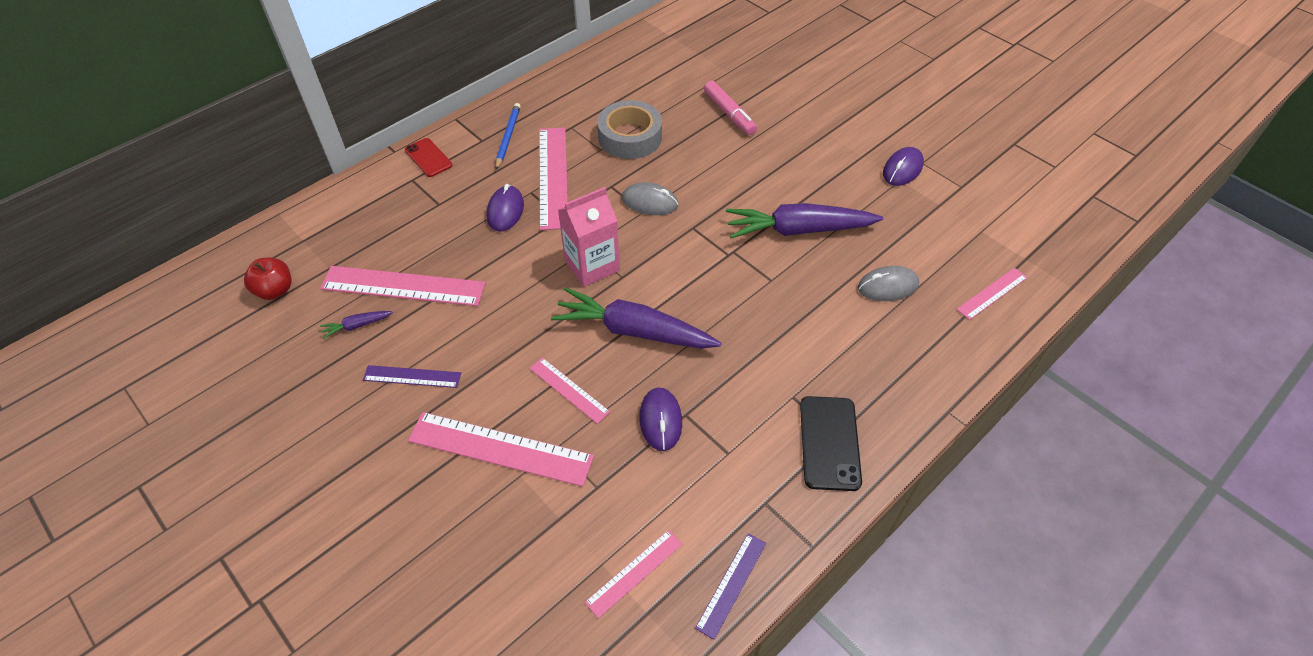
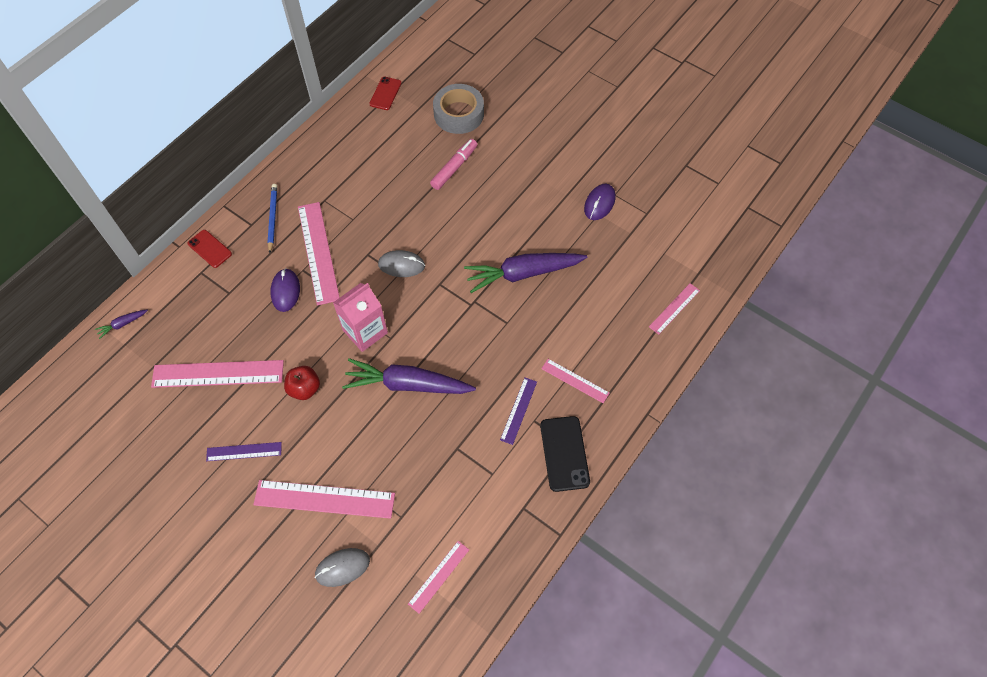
camera: 10 degrees left, 10 degrees up
red apple [244,258,291,300] -> red apple moved to [284,366,320,400]
purple carrot [320,311,393,339] -> purple carrot moved to [95,310,148,339]
pink ruler [529,357,610,424] -> pink ruler moved to [541,359,610,403]
grey tape [597,100,662,159] -> grey tape moved to [433,84,484,134]
purple mouse [639,388,682,451] -> none
purple ruler [695,533,766,640] -> purple ruler moved to [500,378,537,445]
pink marker [704,81,757,135] -> pink marker turned 105 degrees counterclockwise [430,139,477,190]
grey mouse [858,266,919,301] -> grey mouse moved to [315,548,370,587]
none -> red phone [369,77,401,110]

